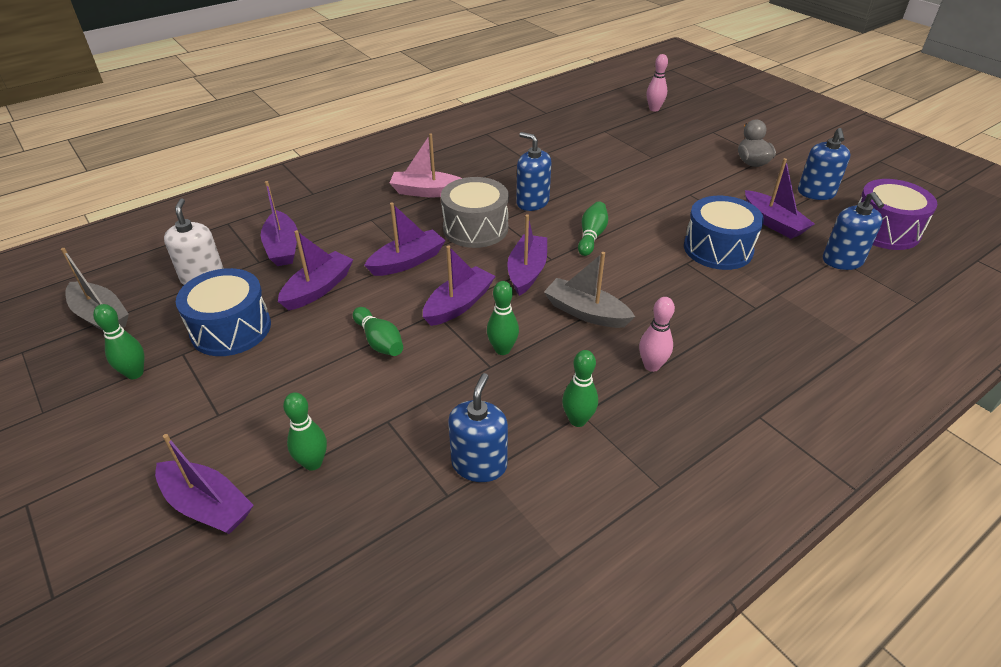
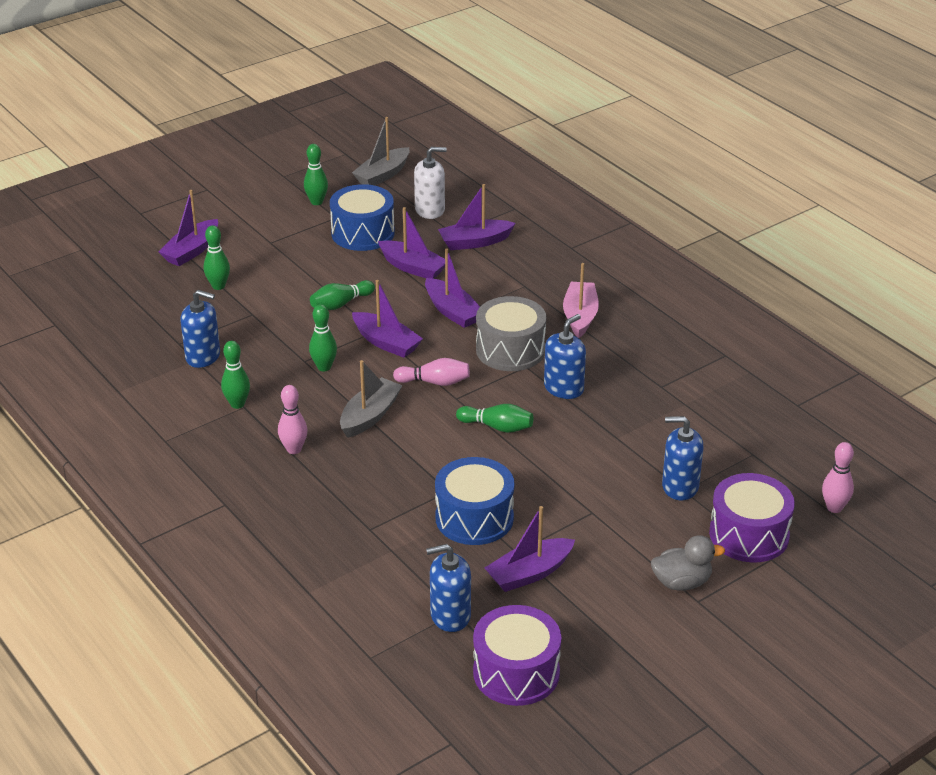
camera: 90 degrees right, 5 degrees down
purple boat [507,214,547,296] -> pink bowling pin [393,358,470,386]
blue soap dispenser [798,128,850,200] -> blue soap dispenser moved to [662,416,703,500]
none -> purple drum [709,473,795,562]

